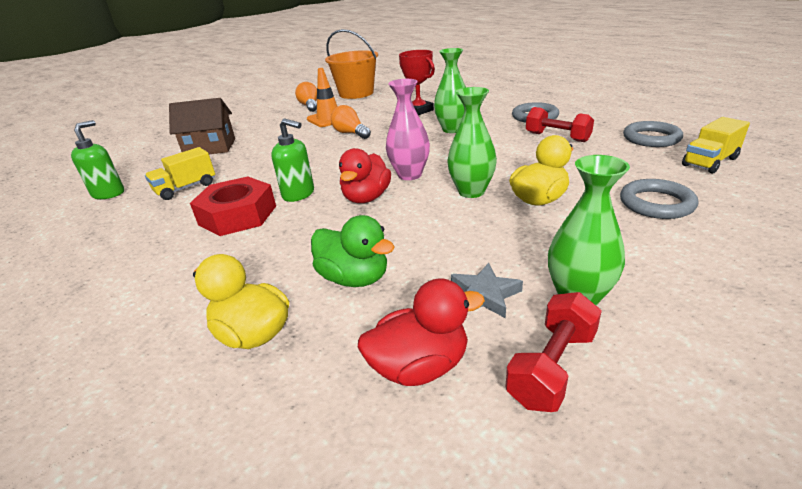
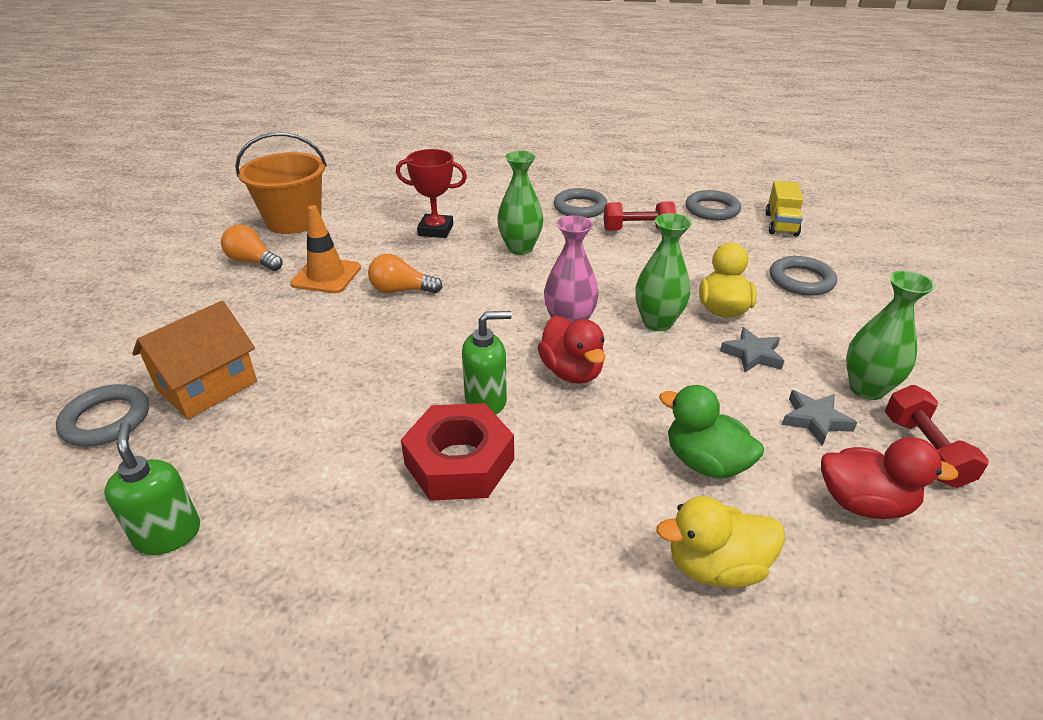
camera: 45 degrees left, 5 degrees up
yellow truck [145,147,215,200] -> none
brown house [169,98,235,154] -> orange house [132,301,257,419]
green duck [311,215,395,287] -> green duck turned 135 degrees counterclockwise [659,385,764,479]
red duck [358,278,485,386] -> red duck turned 75 degrees clockwise [821,437,958,519]
none -> grey ring [56,384,149,446]
none -> grey star [720,327,784,372]

